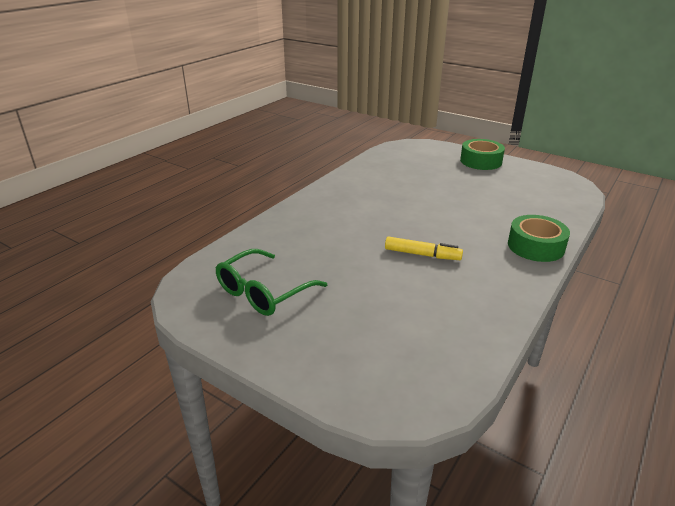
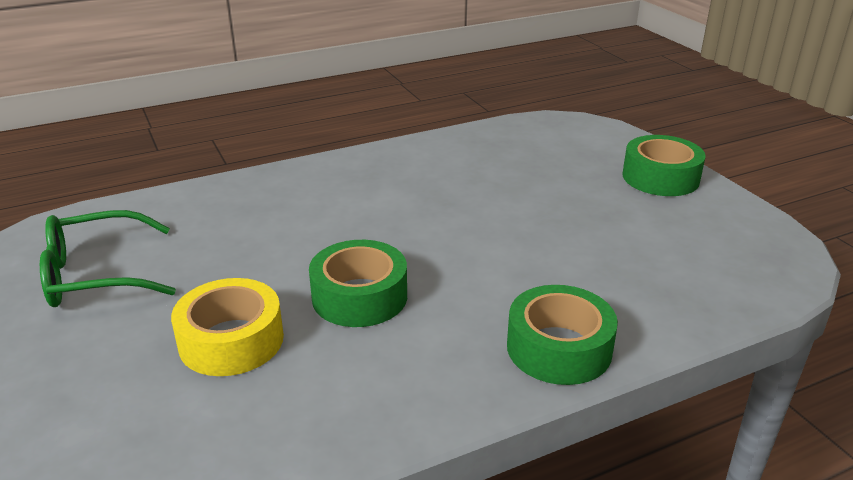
camera: 30 degrees right, 0 degrees up
yellow marker [385,236,463,260] -> green tape [309,240,407,327]
none -> yellow tape [171,278,284,376]

